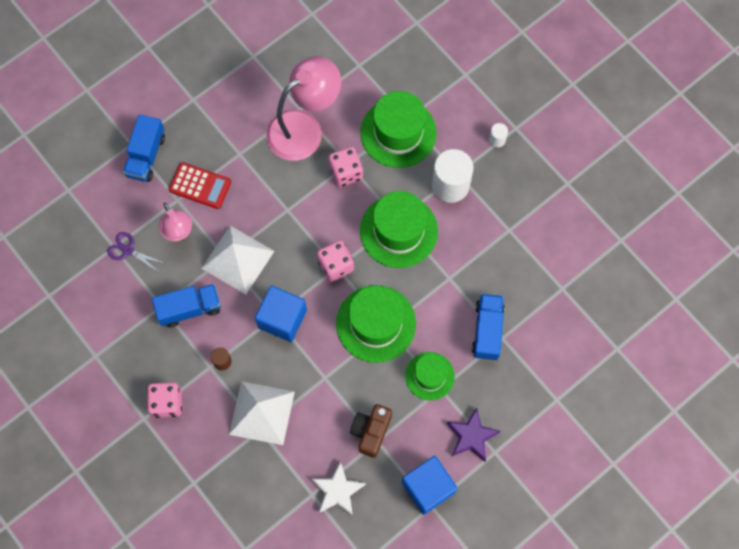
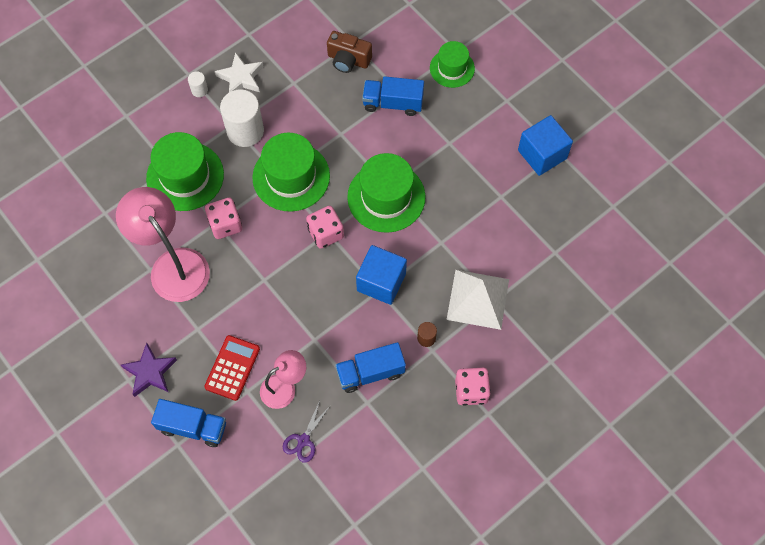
camera: 90 degrees left, 5 degrees down
blue truck [152,284,221,327] -> blue truck turned 90 degrees counterclockwise [335,342,406,393]
white pyramid [201,226,274,294] -> none
white star [312,461,366,516] -> white star moved to [215,52,264,92]
brown camera [350,404,392,458] -> brown camera moved to [327,31,372,73]
green hat [405,352,455,400] -> green hat moved to [430,41,475,88]
purple star [447,408,500,462] -> purple star moved to [121,343,177,397]

